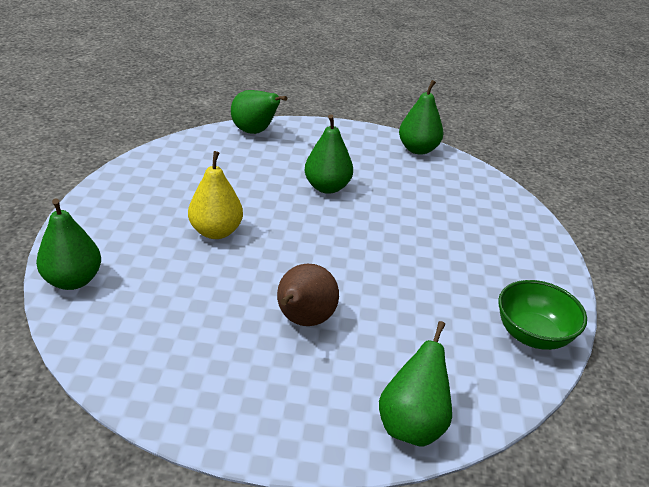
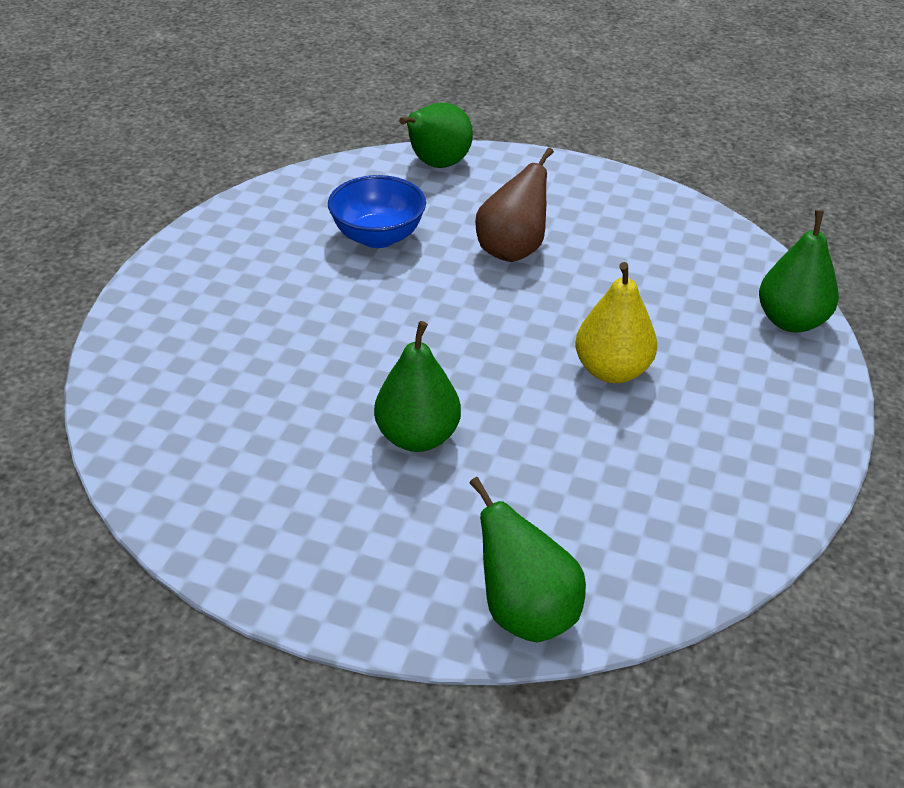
camera: 165 degrees left, 5 degrees up
green pear [399,80,444,155] -> none
green bowl [498,280,587,350] -> none
none -> blue bowl [328,175,426,248]

